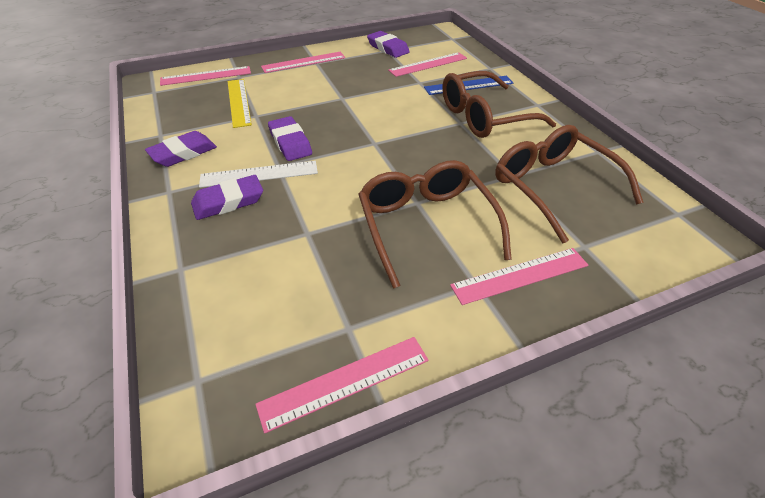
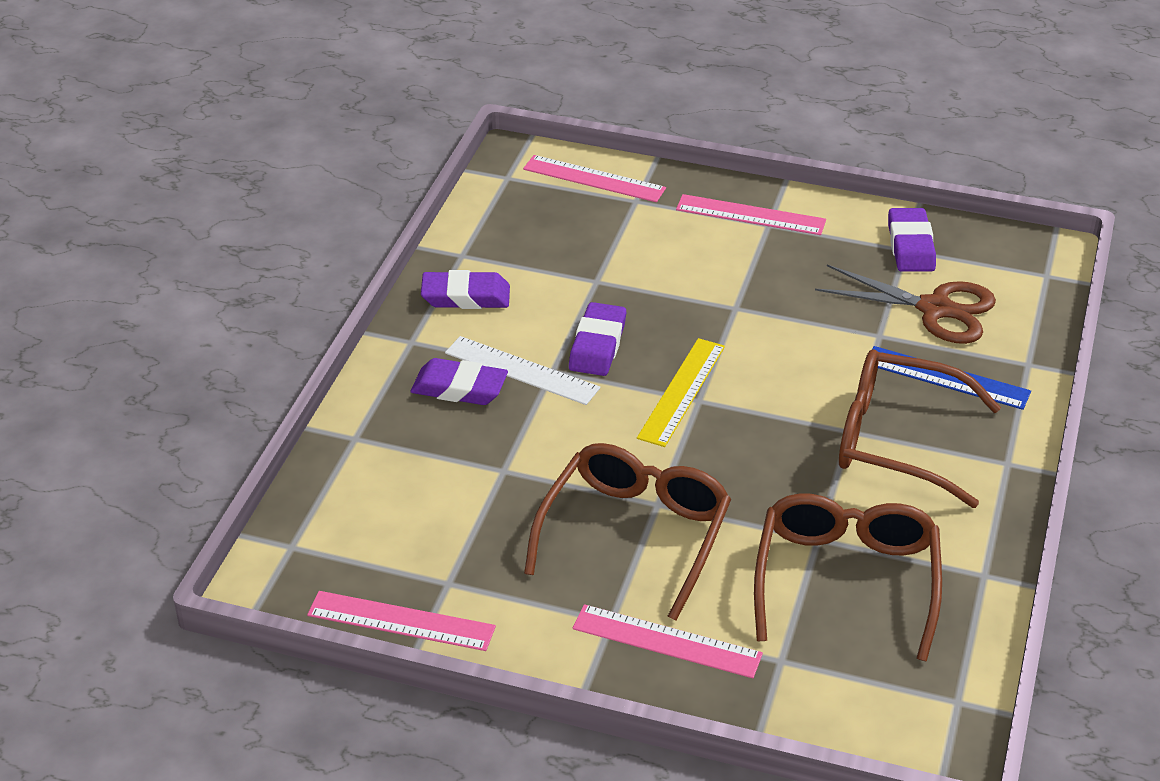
camera: 40 degrees right, 5 degrees down
yellow ruler [228,79,252,128] -> yellow ruler moved to [637,338,725,447]
pink ruler [388,52,467,77] -> brown scissors [815,265,996,344]

